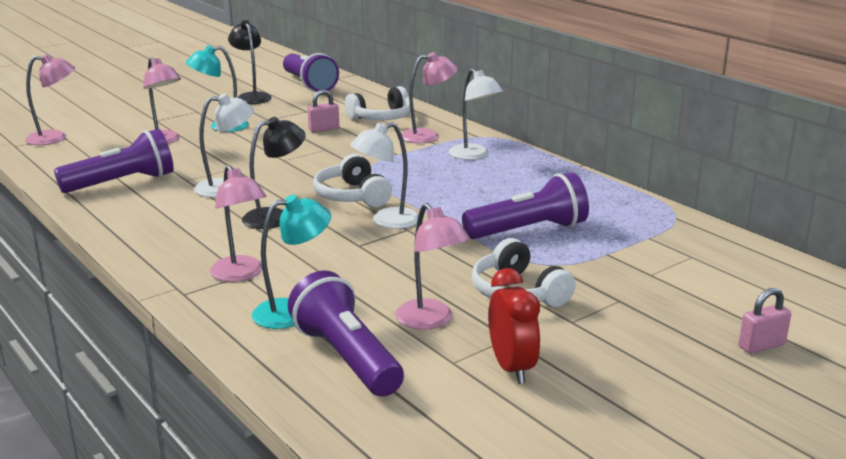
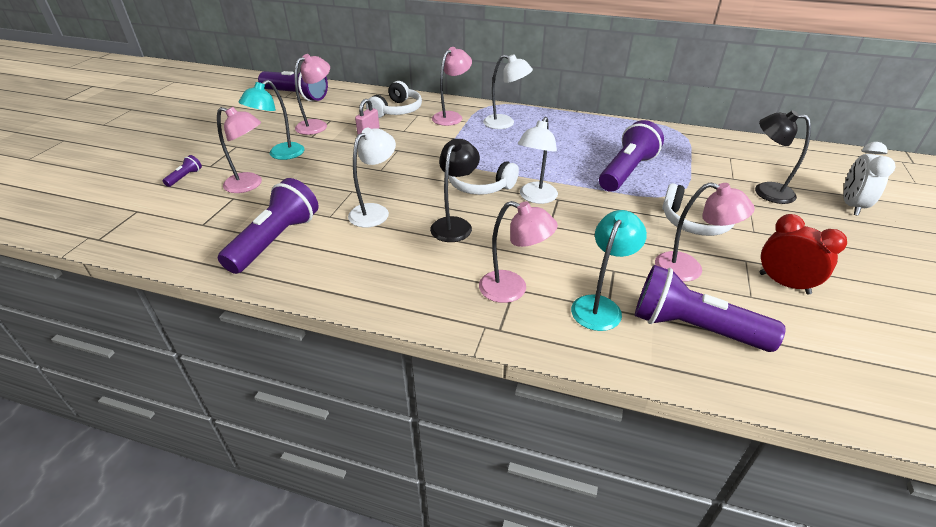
camera: 35 degrees left, 15 degrees up
pink lamp [25,54,75,145] -> pink lamp moved to [295,54,330,135]
black lamp [228,20,272,104] -> black lamp moved to [755,110,811,204]
pink padlock [738,288,791,354] -> white clock [844,142,896,216]
none -> purple flashlight [163,155,202,187]

